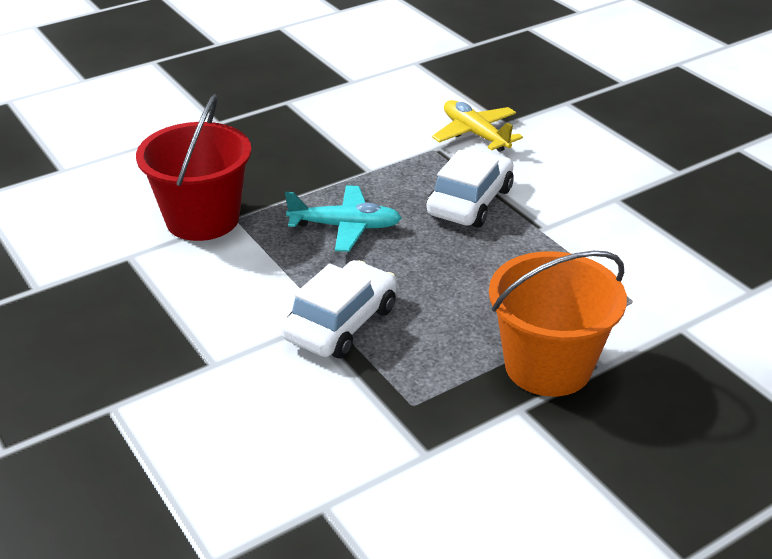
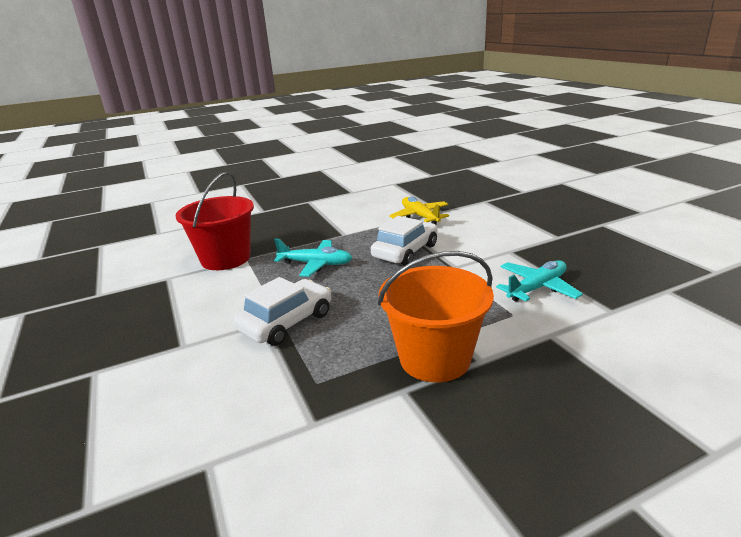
camera: 10 degrees right, 10 degrees down
none -> turquoise plane [496,260,583,302]

